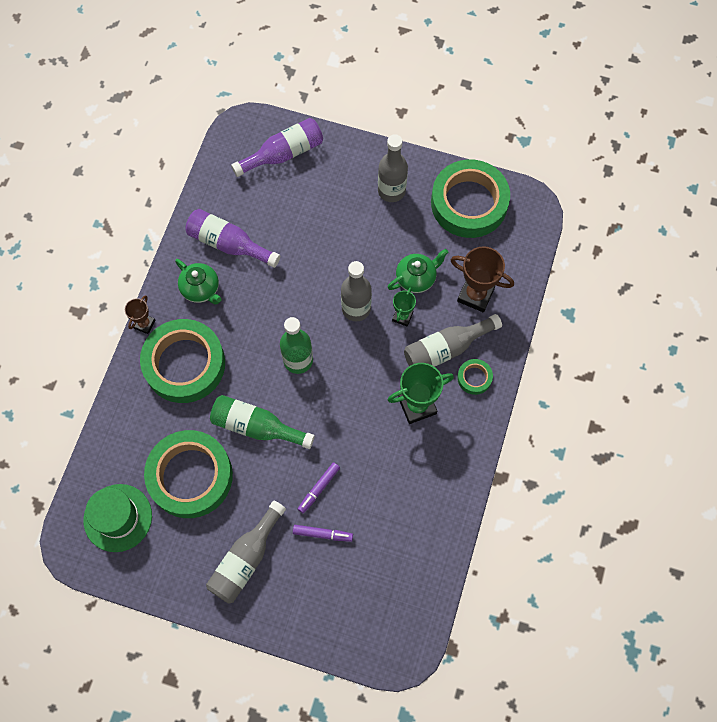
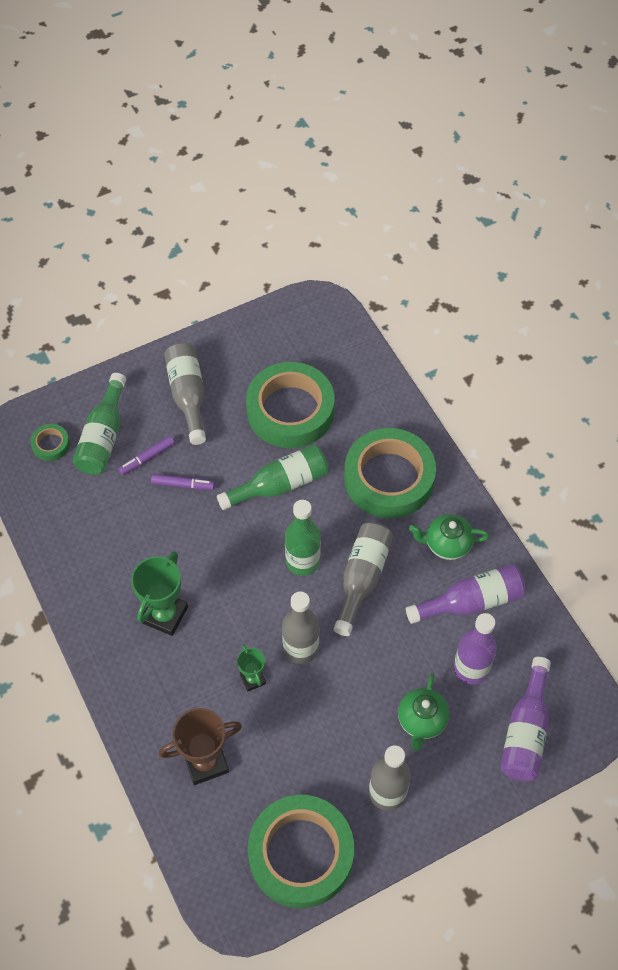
camera: 135 degrees right, 10 degrees down
green hat [83,484,152,552] -> none
brown trophy [125,295,156,334] -> none
purple marker [298,462,340,513] -> purple marker turned 105 degrees clockwise [151,474,215,490]
green teapot [388,249,448,293] -> green teapot moved to [398,673,449,751]
grey bottle [404,314,502,367] -> grey bottle moved to [334,522,393,636]
green tape [457,359,493,395] -> green tape moved to [30,424,70,461]
none -> green bottle [73,373,126,475]
none -> purple bottle [454,613,497,685]

